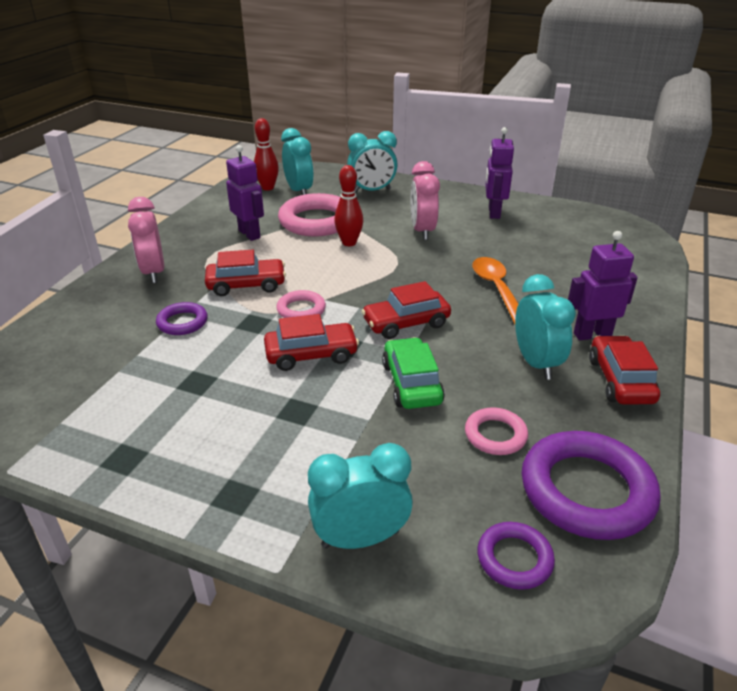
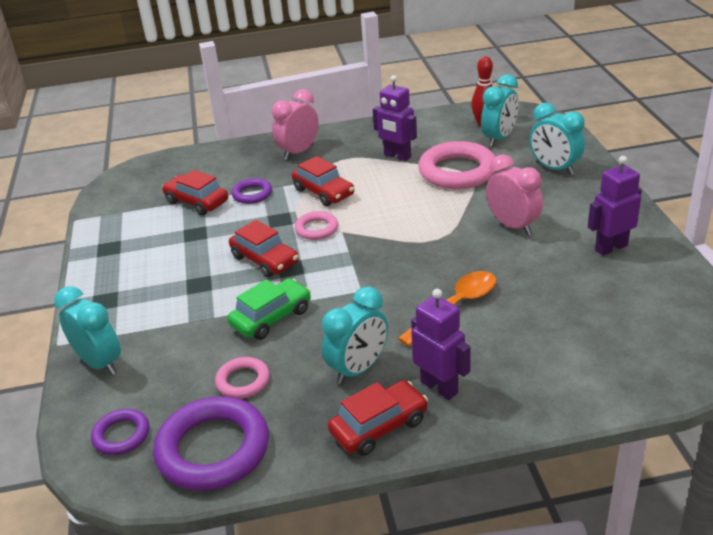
camera: 60 degrees right, 0 degrees up
purple robot [226,145,264,241] -> purple robot turned 105 degrees clockwise [373,75,417,161]
red bowling pin [334,165,363,246] -> none
red car [362,281,451,339] -> red car moved to [162,170,228,215]
pink clock [410,161,440,240] -> pink clock turned 90 degrees clockwise [486,154,543,235]

